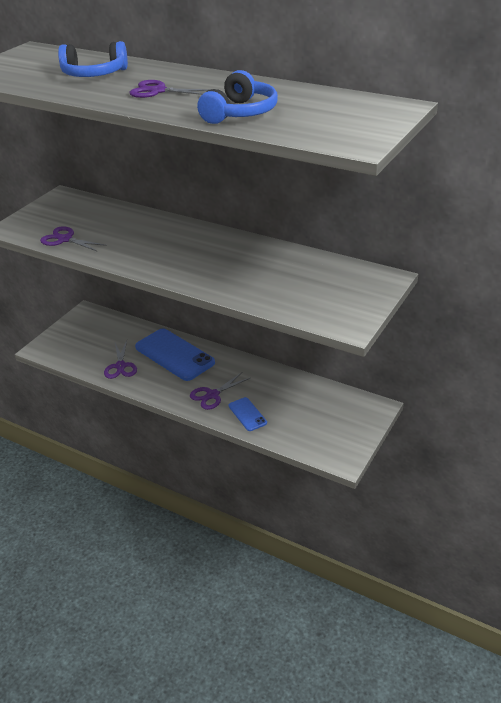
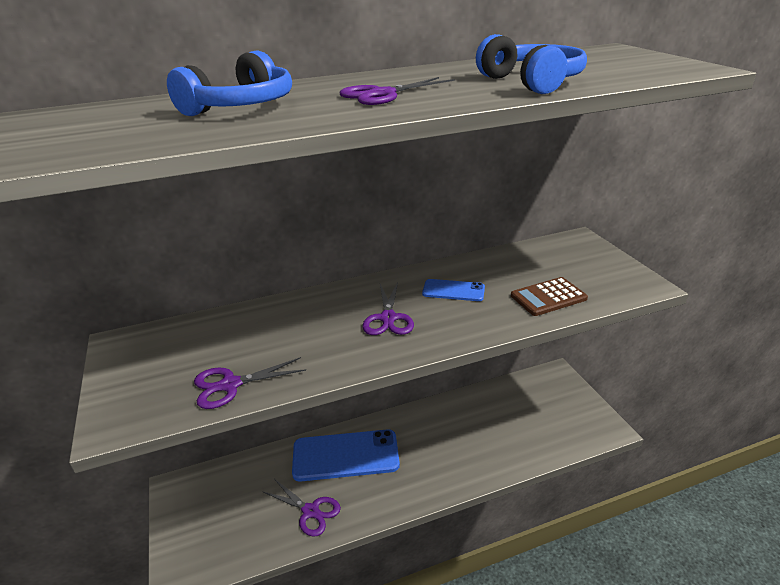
camera: 50 degrees left, 5 degrees down
purple scissors [190,372,250,410] -> purple scissors moved to [362,282,414,335]
blue phone [229,397,267,431] -> blue phone moved to [422,279,485,301]
none -> brown calculator [511,277,588,316]

